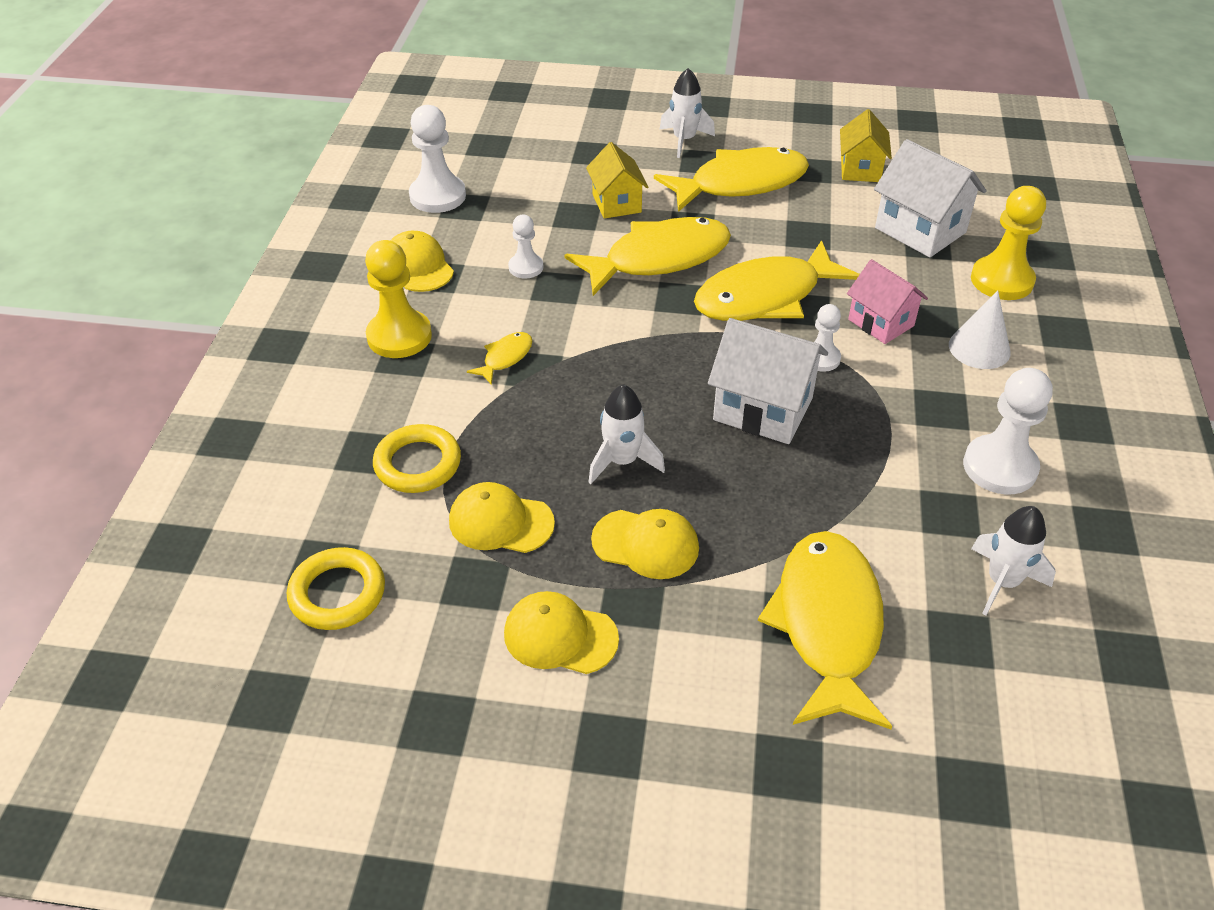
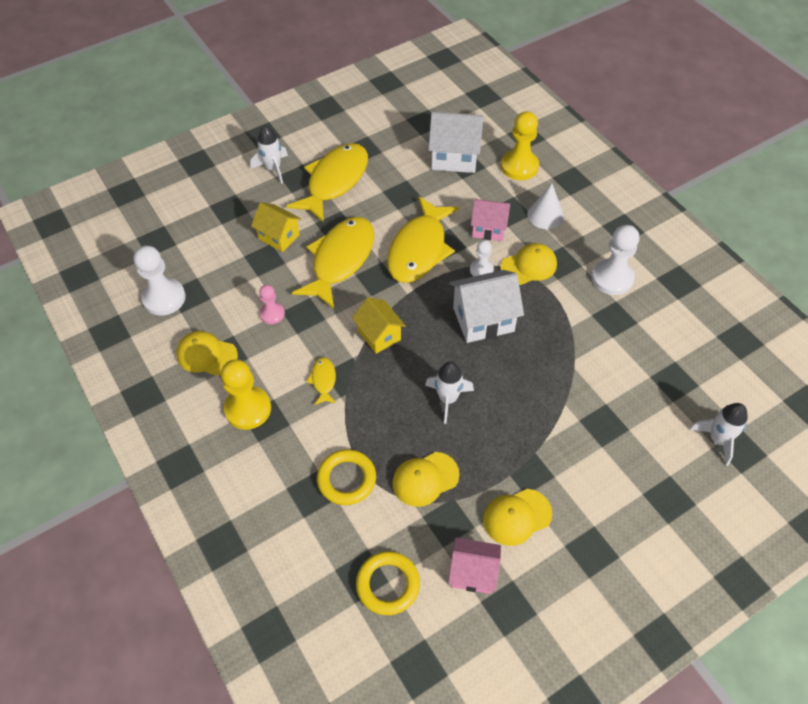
camera: 40 degrees left, 10 degrees up
white pawn [508,215,543,278] -> pink pawn [259,285,285,324]
yellow cap [591,509,699,579] -> yellow cap moved to [500,243,557,285]
yellow fish [758,531,892,729] -> none
yellow house [840,109,892,182] -> yellow house moved to [352,297,406,354]
white rocket [971,506,1056,616] -> white rocket moved to [689,403,748,466]
none -> pink house [448,537,501,594]

